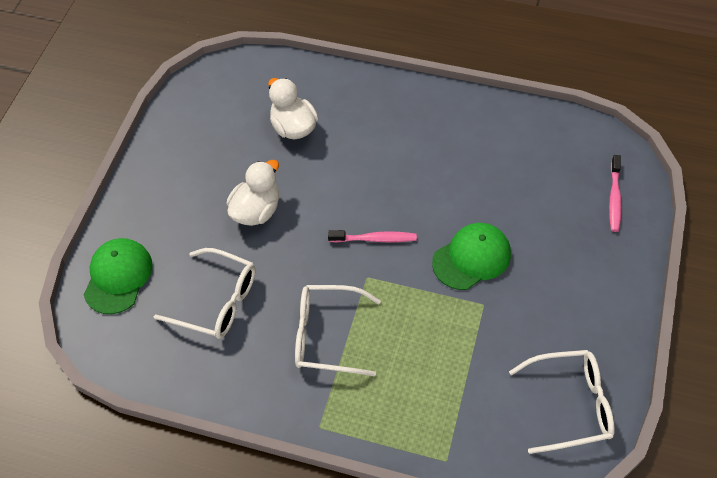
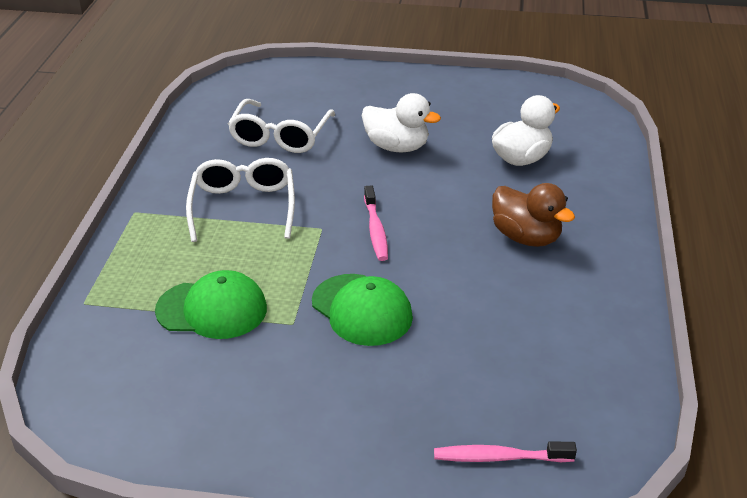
camera: 80 degrees right, 20 degrees down
green cap [84,238,153,314] -> green cap moved to [155,270,267,339]
white glasses [509,350,615,454] -> none
none -> brown duck [492,183,575,247]

